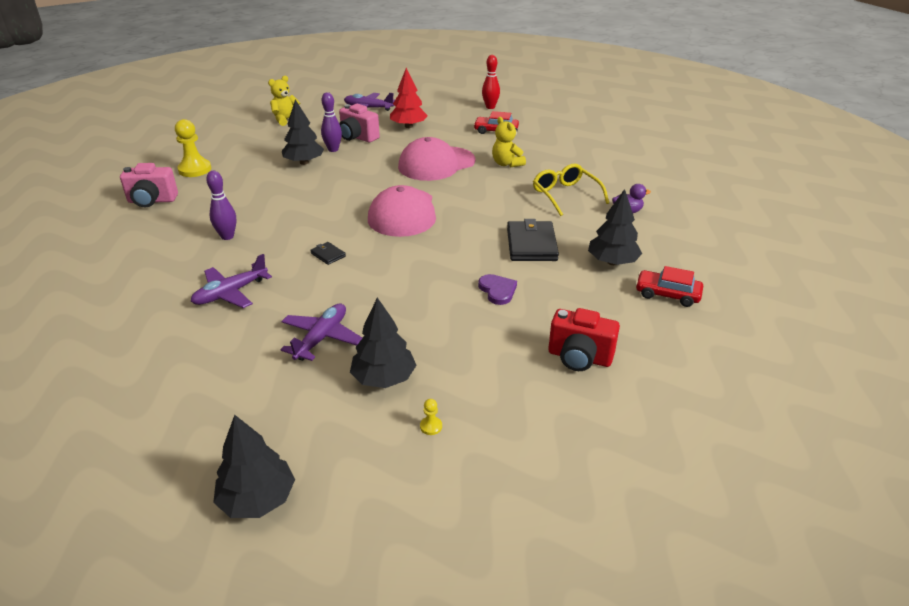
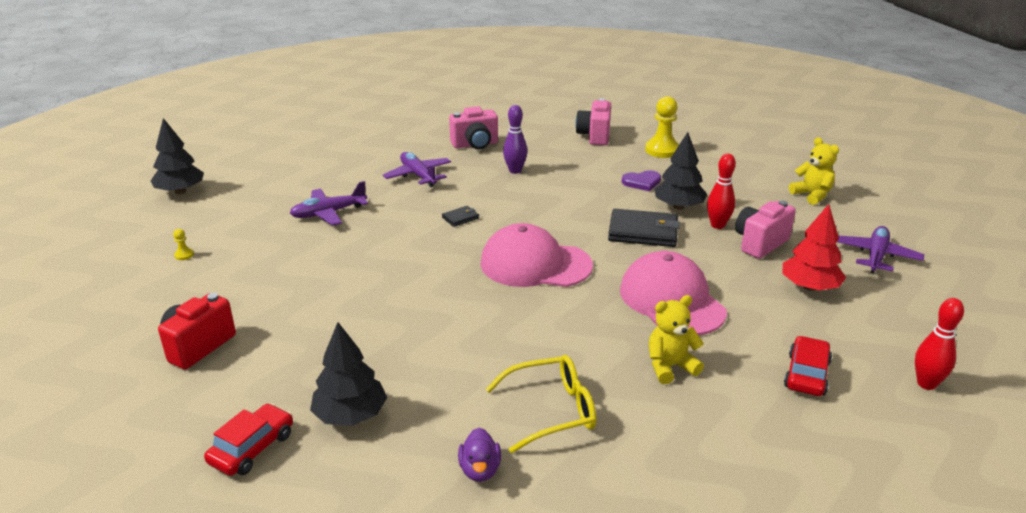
camera: 100 degrees right, 5 degrees down
purple plane [280,303,362,361] -> purple plane turned 120 degrees clockwise [290,181,368,226]
purple bowling pin [321,92,342,152] -> red bowling pin [707,154,736,229]
black tree [350,297,416,388] -> none
purple heart [478,274,517,305] -> purple heart moved to [622,170,661,191]
black wallet [507,219,559,261] -> black wallet moved to [608,209,680,247]
none -> pink camera [449,106,498,149]

